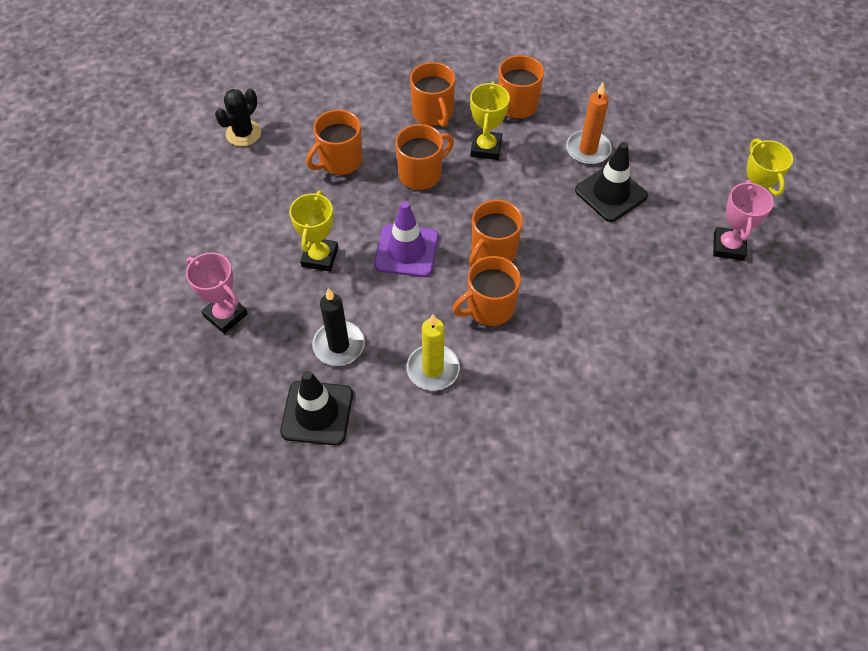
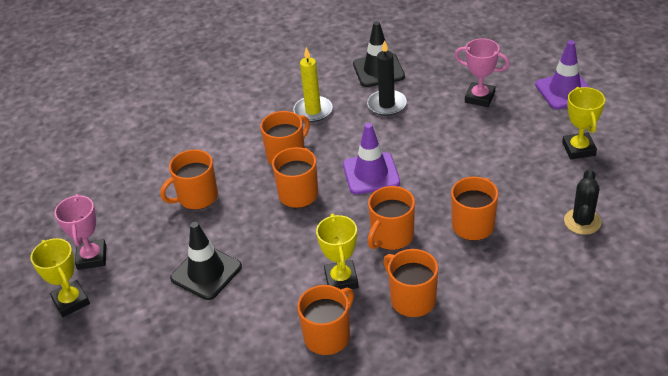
camera: 165 degrees right, 15 degrees down
yellow trophy [289,191,338,272] -> yellow trophy moved to [562,87,605,159]
orange candle [566,82,612,165] -> none
none -> orange mug [160,149,218,210]
none -> purple traffic cone [535,40,590,109]

